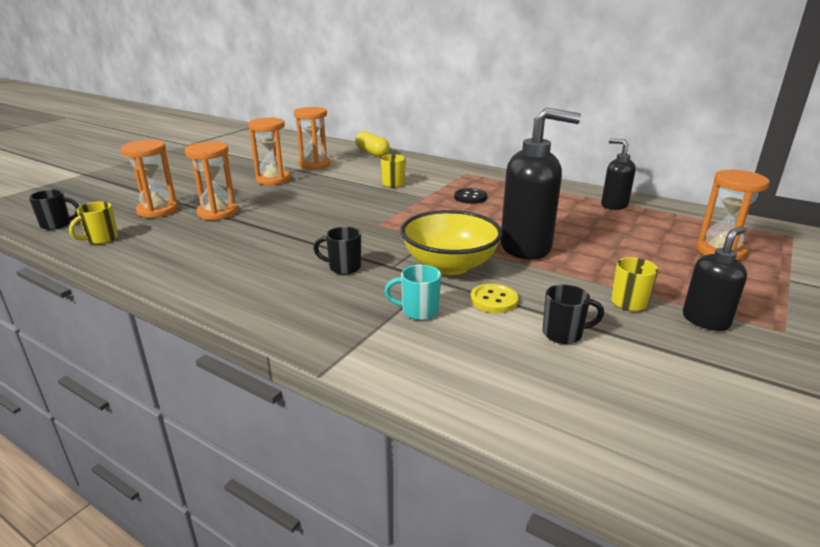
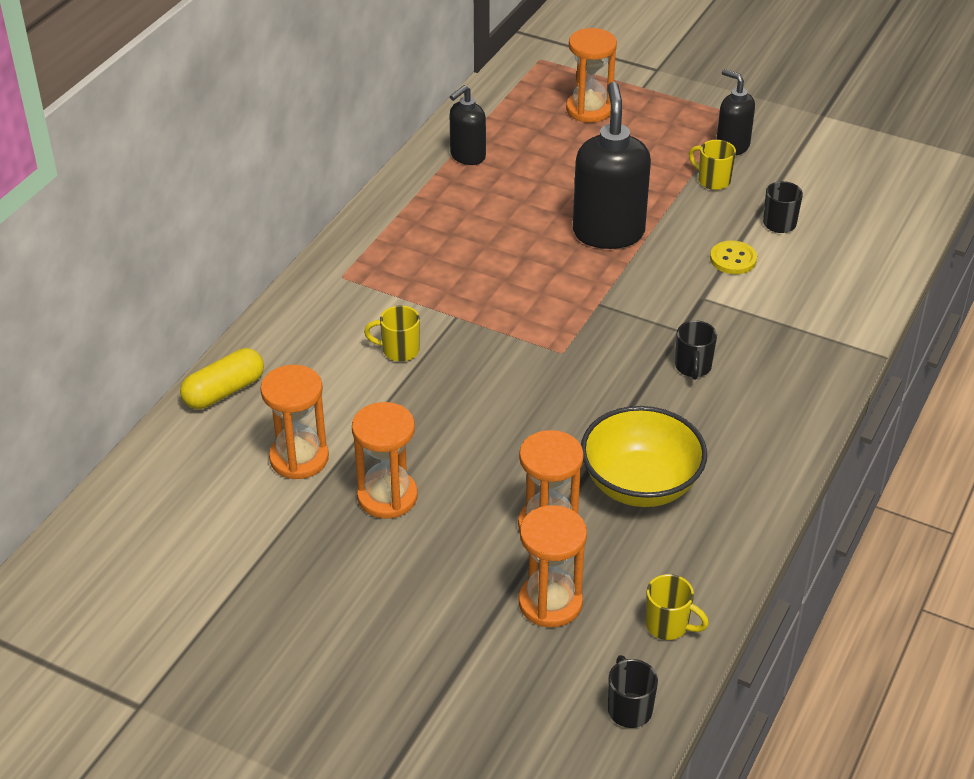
camera: 95 degrees left, 15 degrees up
turquoise mug [384,265,441,320] -> none
yellow bowl [401,210,502,275] -> yellow bowl moved to [581,406,707,507]
black button [454,188,487,204] -> none

